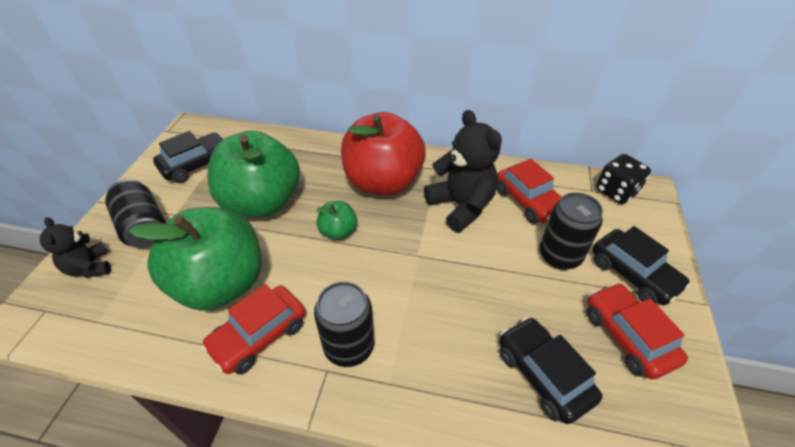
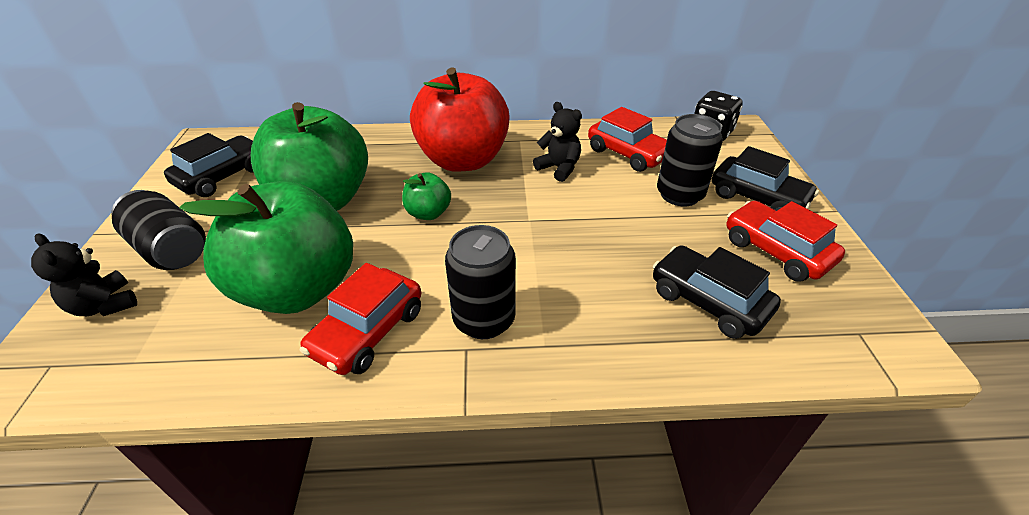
camera: 15 degrees left, 5 degrees down
black teddy bear [424,110,502,232] -> black teddy bear [533,102,582,182], size x0.58

